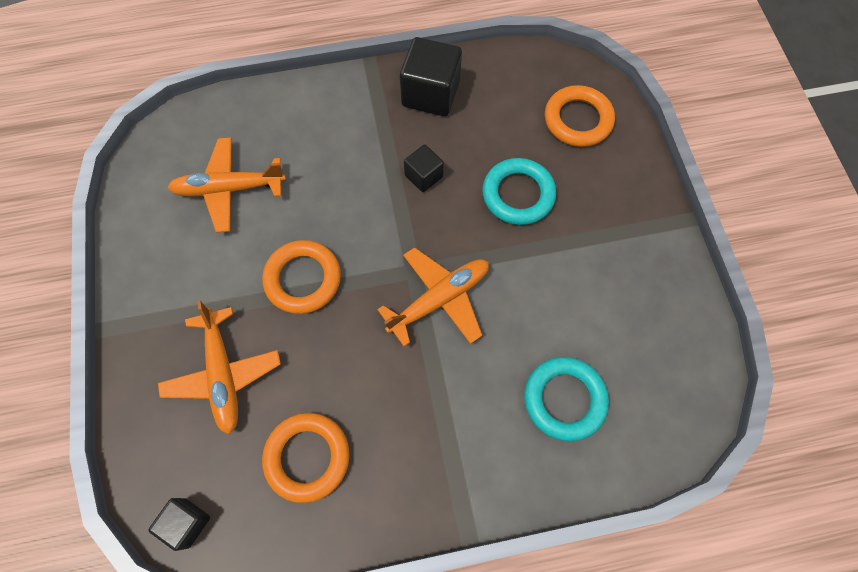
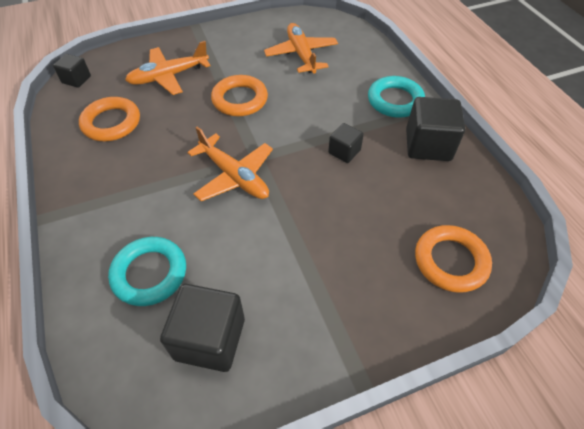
camera: 80 degrees right, 15 degrees down
turquoise ring [482,158,556,225] -> turquoise ring moved to [368,76,425,118]
none -> black cube [160,284,245,372]

